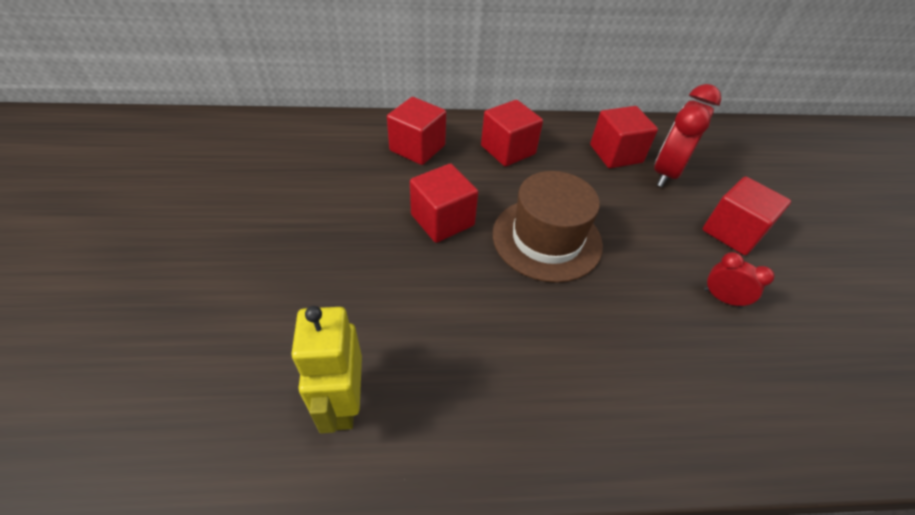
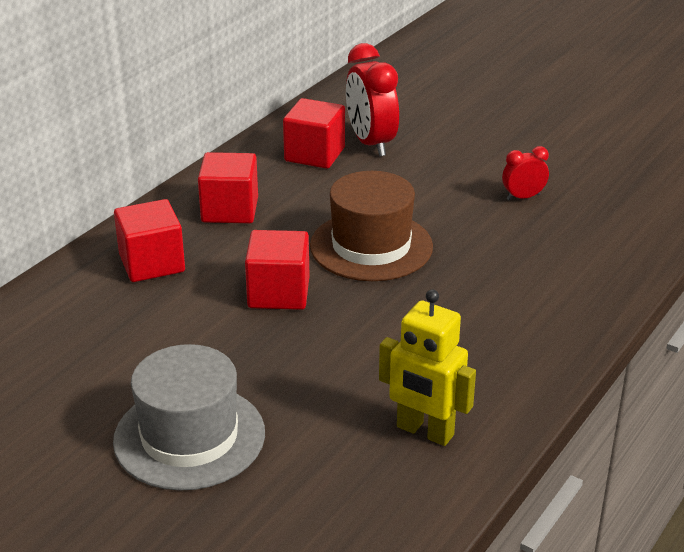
camera: 50 degrees left, 15 degrees down
red cube [703,177,791,255] -> none
none -> grey hat [113,344,265,491]

